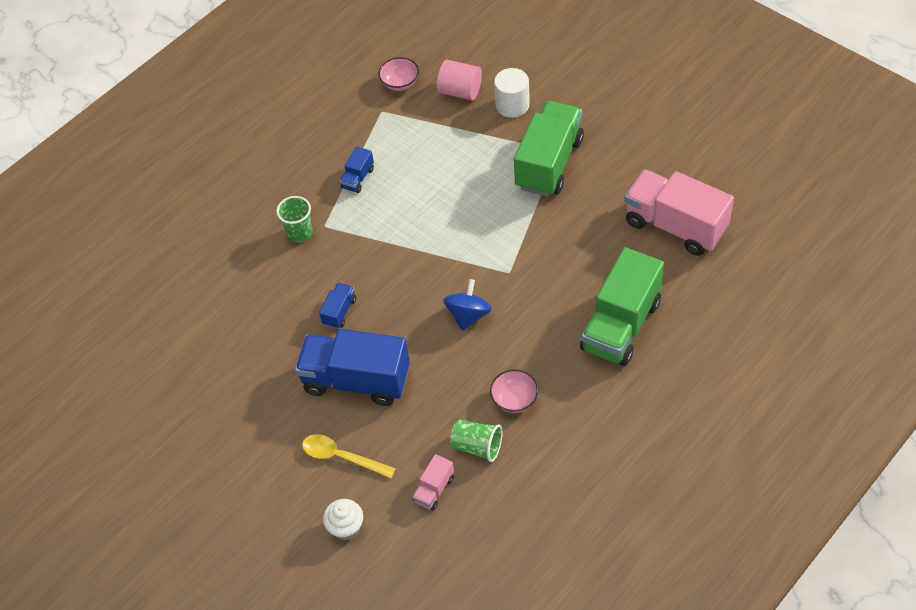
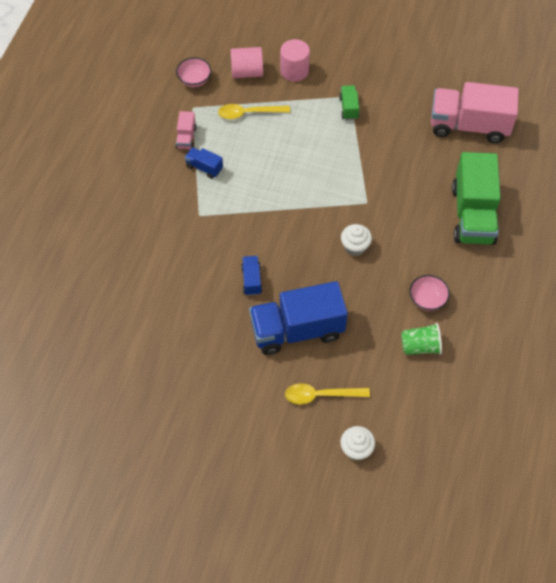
camera: 30 degrees left, 5 degrees up
green cup [276,196,313,243] -> none
blue truck [339,146,374,193] -> blue truck turned 120 degrees clockwise [185,147,223,179]
pink truck [412,454,454,510] -> pink truck moved to [176,111,197,150]
blue spinning top [443,279,492,331] -> white cupcake [341,224,372,256]
white cylinder [494,68,530,118] -> pink cylinder [280,39,310,82]
green truck [514,101,584,197] -> green truck [339,85,359,120], size x0.44
none -> yellow spoon [218,104,290,119]

